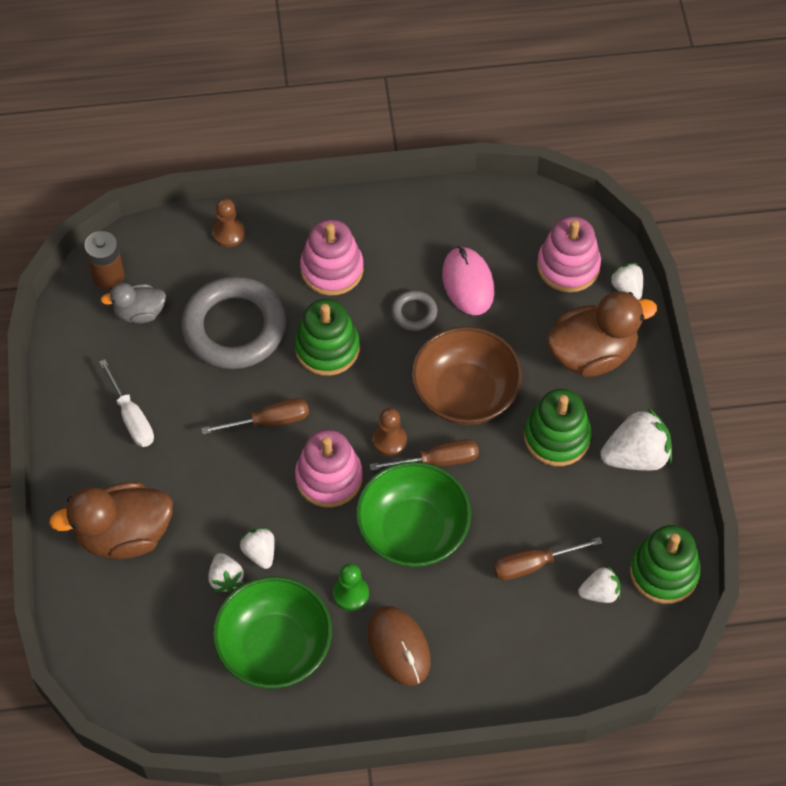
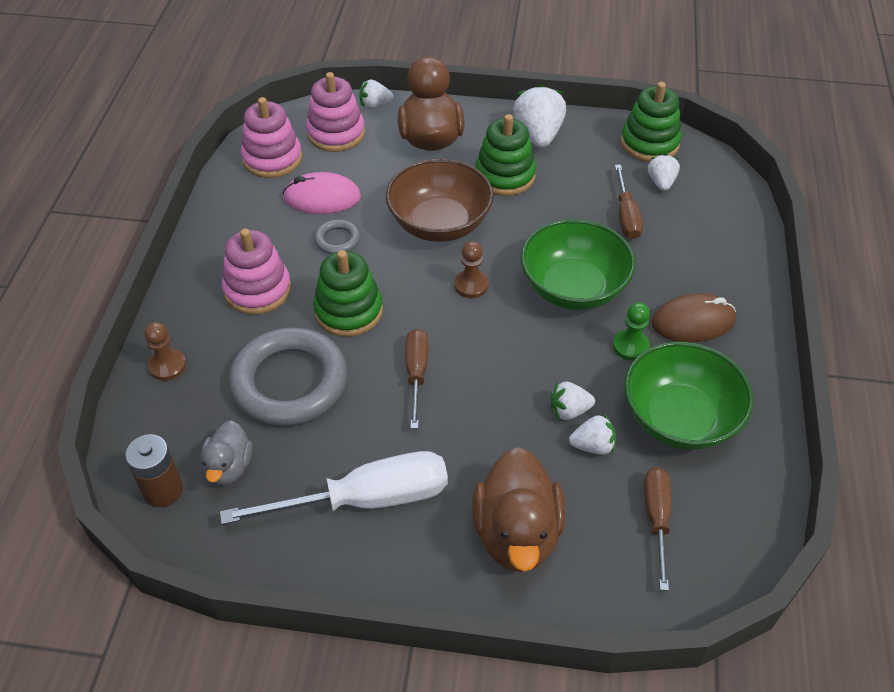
camera: 75 degrees left, 10 degrees down
white screwdriver [99,359,154,447] -> white screwdriver [220,451,448,525], size x1.73
pink stacking toy [295,430,363,507] -> pink stacking toy moved to [241,97,302,178]
brown screwdriver [370,439,479,470] -> brown screwdriver moved to [644,467,672,591]

